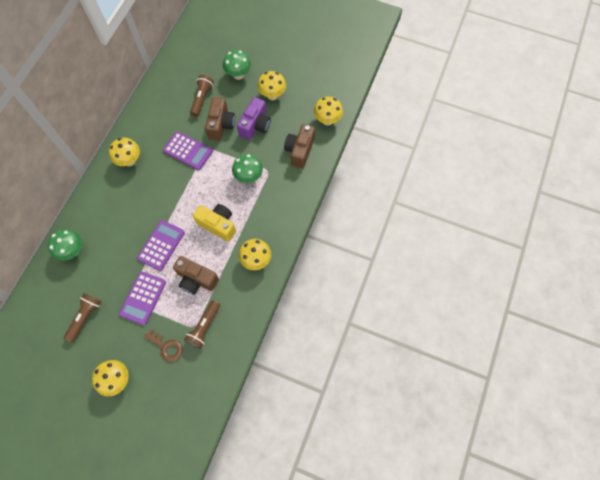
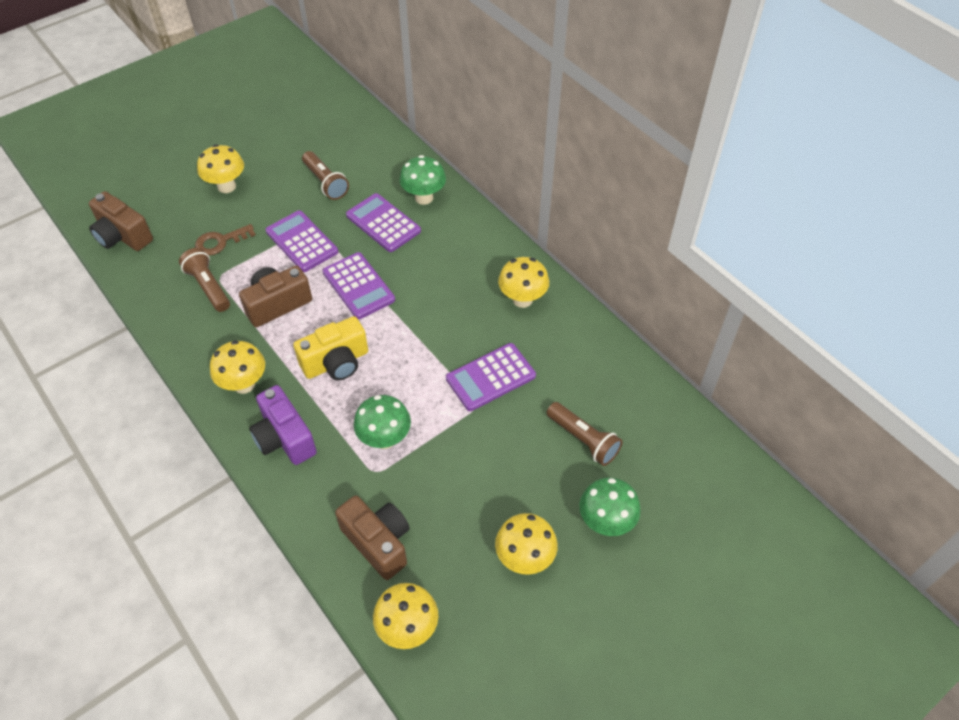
camera: 120 degrees right, 15 degrees down
brown camera [205,97,235,141] -> brown camera moved to [89,191,153,251]
purple camera [237,97,271,140] -> purple camera moved to [249,385,317,465]
none -> purple calculator [346,193,421,252]

